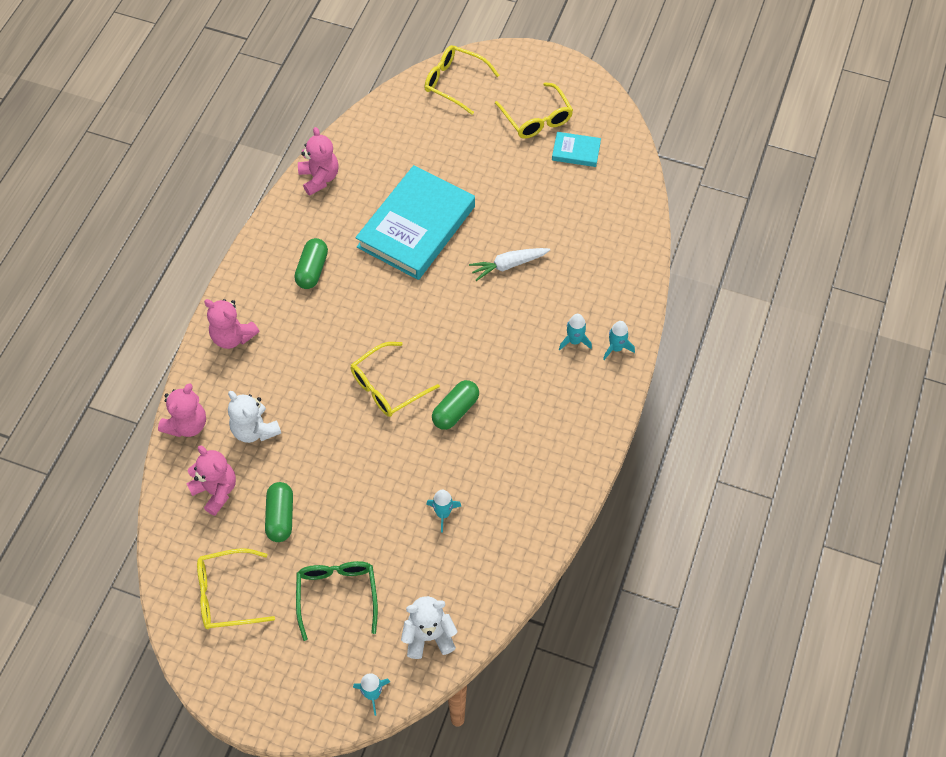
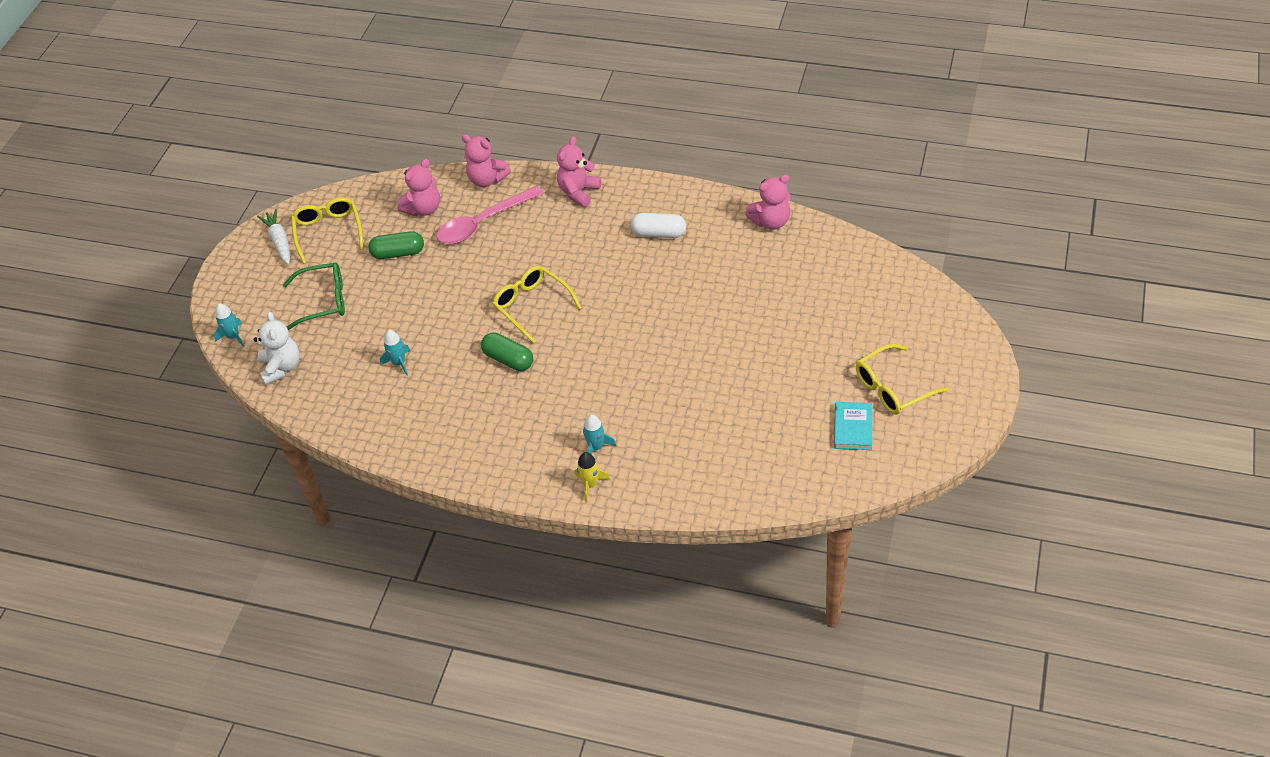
camera: 90 degrees right, 10 degrees down
white teddy bear [228,391,281,443] -> pink spoon [437,185,544,244]
green capsule [294,238,328,289] -> white capsule [631,213,686,238]
turquoise book [355,165,475,280] -> none
yellow glasses [424,45,499,115] -> none
white carrot [469,248,550,281] -> white carrot moved to [257,209,290,265]
turquoise rocket [603,321,635,360] -> yellow rocket [575,452,610,502]

